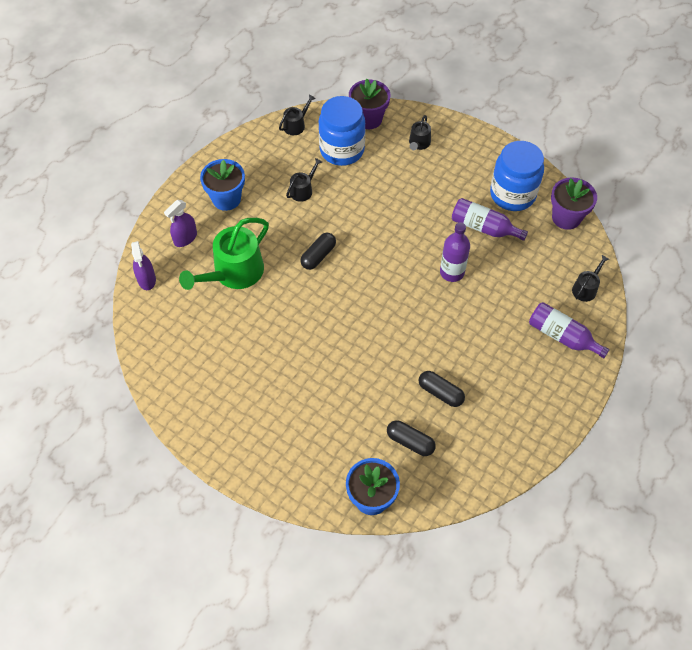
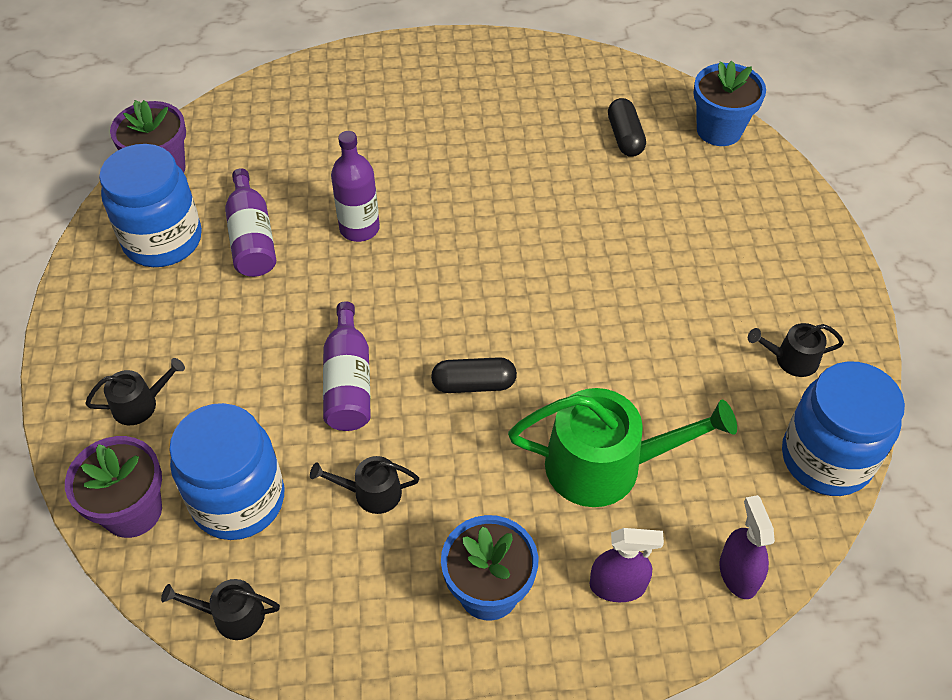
camera: 130 degrees left, 5 degrees down
purple spray bottle [131,241,156,290] -> purple spray bottle turned 45 degrees counterclockwise [719,495,775,599]
black capsule [419,371,465,407] -> none
purple bottle [529,302,610,358] -> purple bottle moved to [323,301,371,431]
black watering can [572,255,609,302] -> black watering can moved to [748,323,844,377]
none -> blue jar [782,361,905,496]

